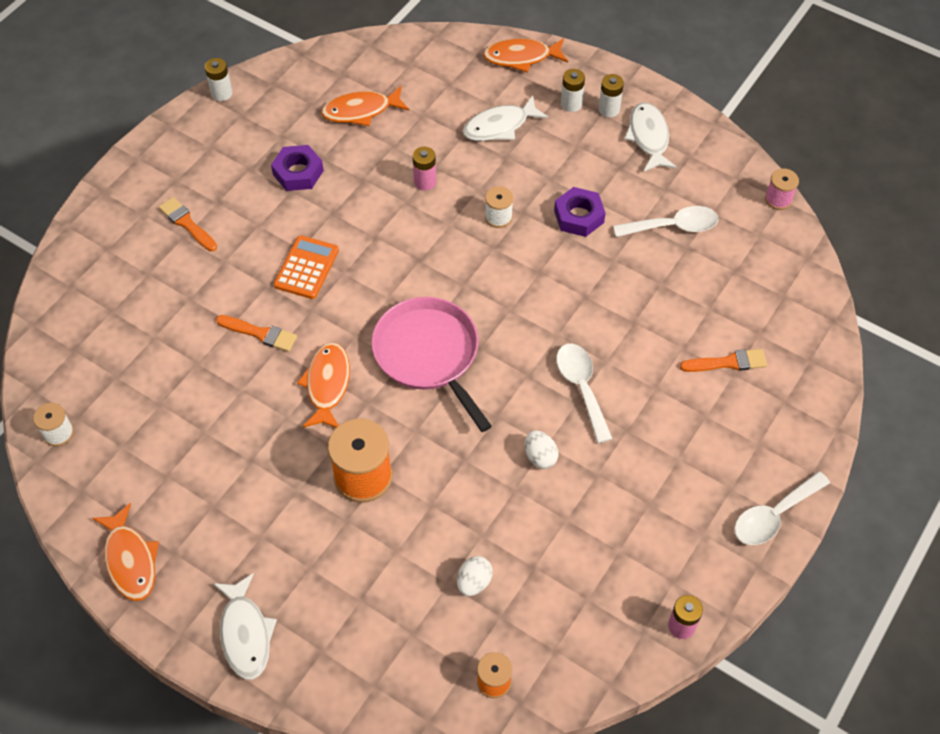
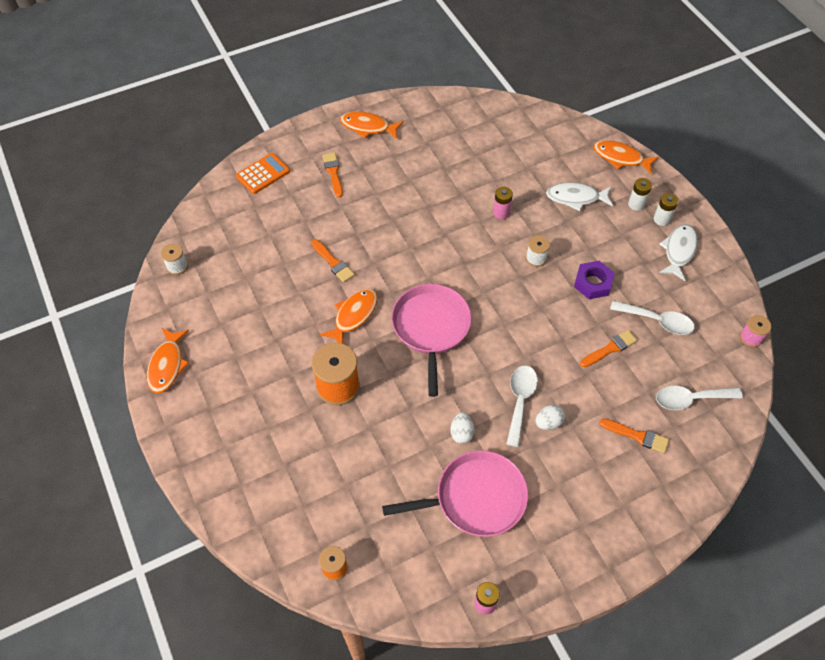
camera: 30 degrees right, 0 degrees up
white battery [205,58,232,101] -> none
white fish [213,573,277,680] -> none
purple nut [271,145,324,191] -> none
orange calculator [274,235,339,299] -> orange calculator moved to [236,153,290,194]
orange fish [321,86,409,126] -> orange fish moved to [340,112,403,139]
white egg [457,556,493,596] -> white egg moved to [535,405,565,430]
white spoon [734,471,830,545] -> white spoon moved to [656,386,743,410]
none -> pink pan [382,450,528,537]
none -> orange brush [580,330,637,367]

